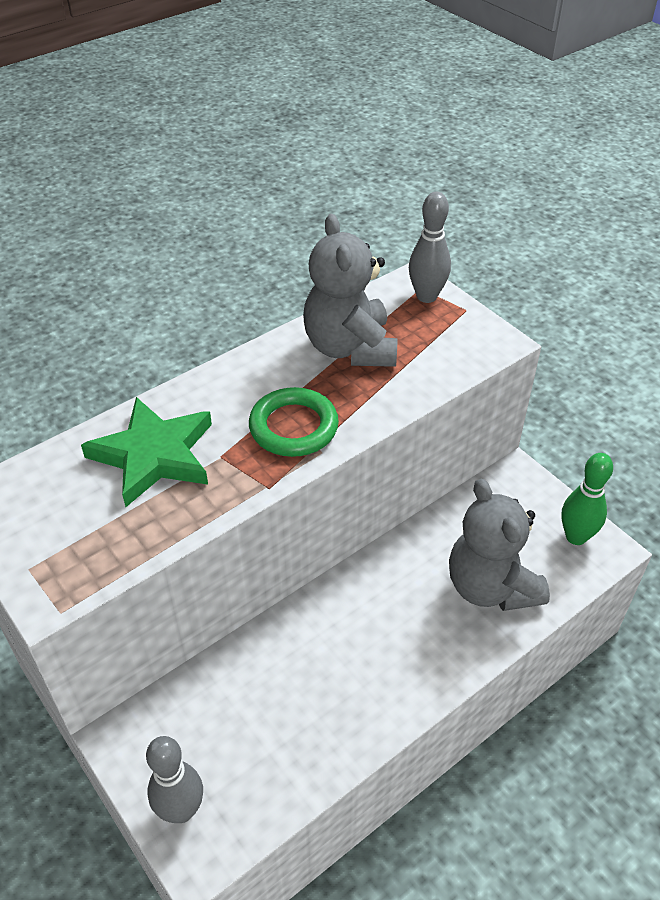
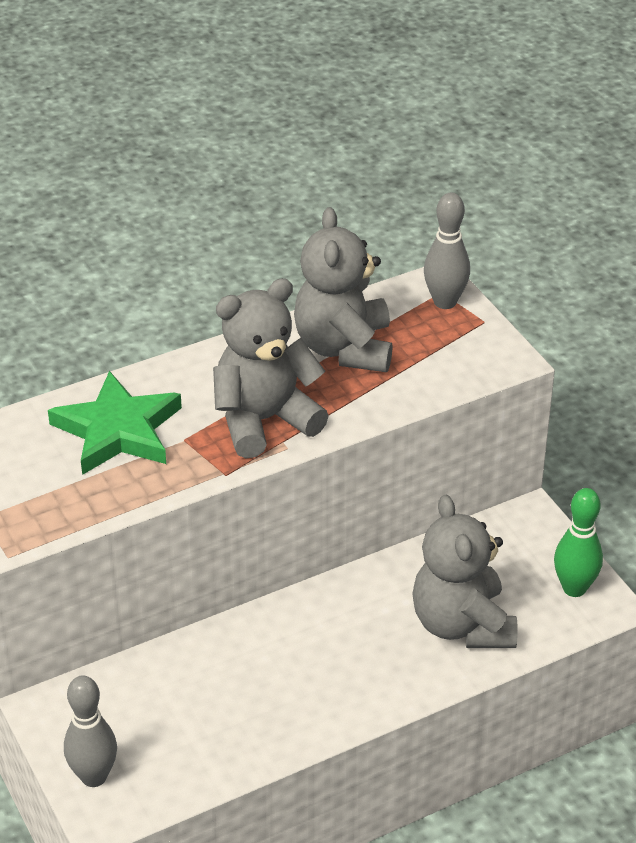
camera: 10 degrees right, 5 degrees down
green ring [249,387,339,457] -> grey teddy bear [213,278,329,458]

